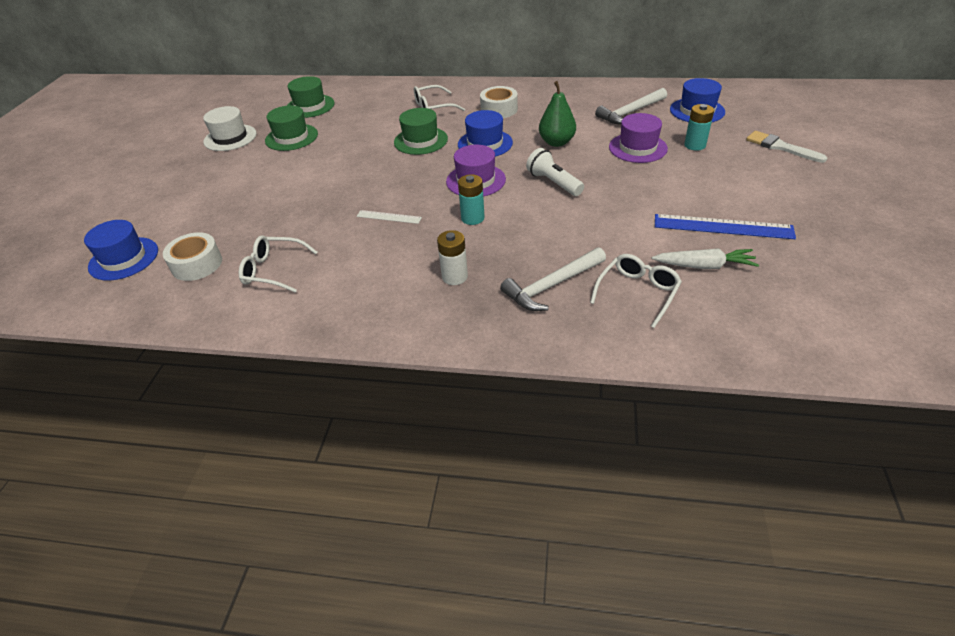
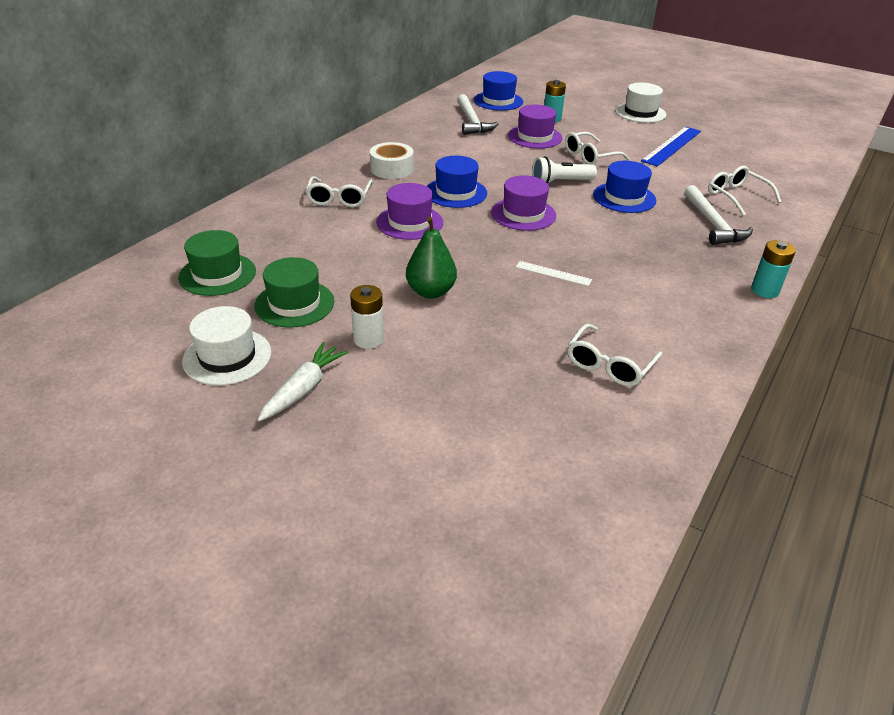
camera: 70 degrees left, 5 degrees down
blue hat [84,220,158,281] -> blue hat moved to [593,161,656,213]
white tape [163,232,222,281] -> none
white ruler [356,210,422,224] -> white ruler turned 75 degrees clockwise [516,261,592,286]
green hat [394,108,448,155] -> purple hat [376,183,443,240]
white battery [437,230,468,285] -> white battery moved to [350,285,384,349]
turquoise battery [458,174,485,225] -> turquoise battery moved to [751,240,796,298]
green pear [539,81,576,147] -> green pear moved to [406,216,457,299]
white carrot [652,248,759,269] -> white carrot moved to [258,342,348,421]
white brush [746,131,827,163] -> none
none -> white glasses [565,132,630,165]
none -> white hat [615,83,667,123]

